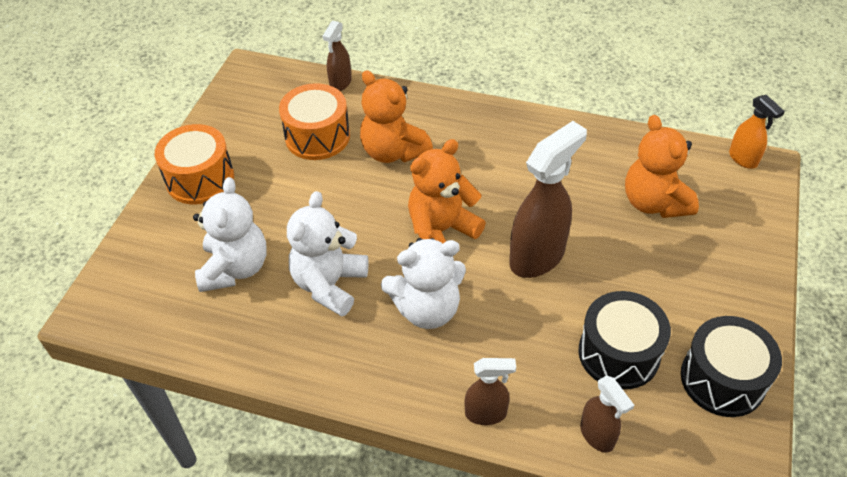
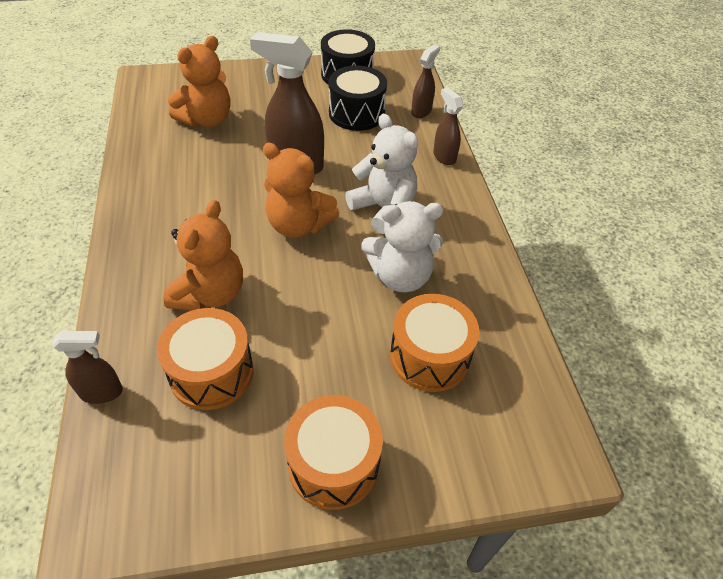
camera: 120 degrees left, 0 degrees up
white teddy bear [193,177,267,292] -> orange drum [390,294,479,392]
orange spray bottle [729,95,785,169] -> none

